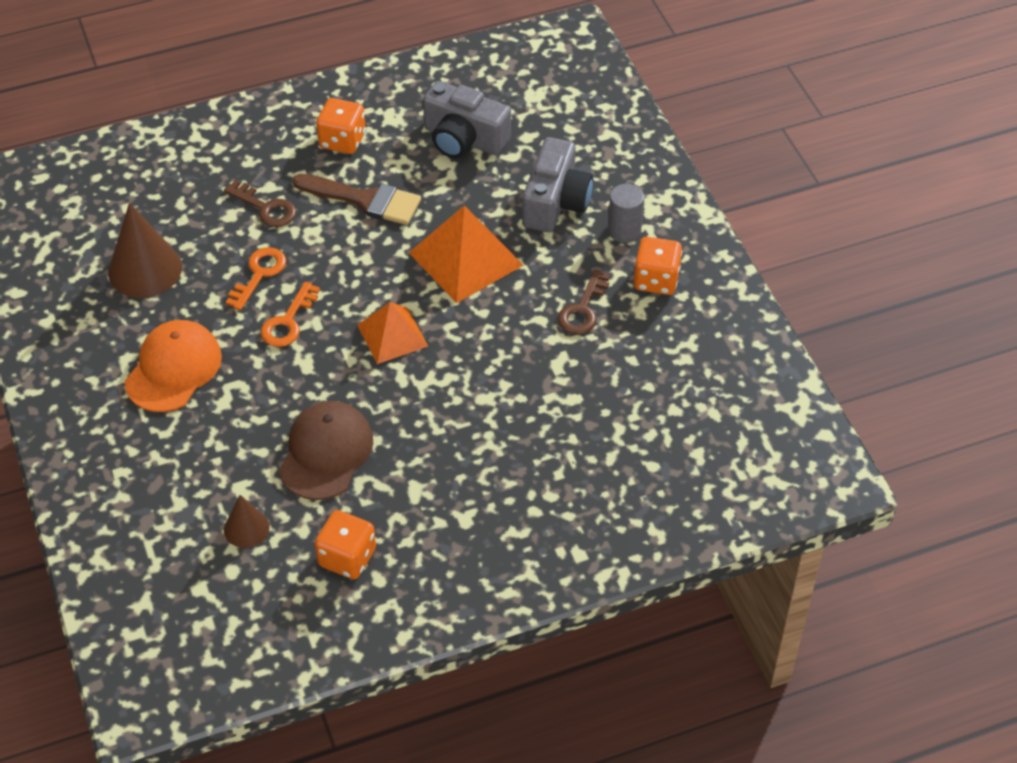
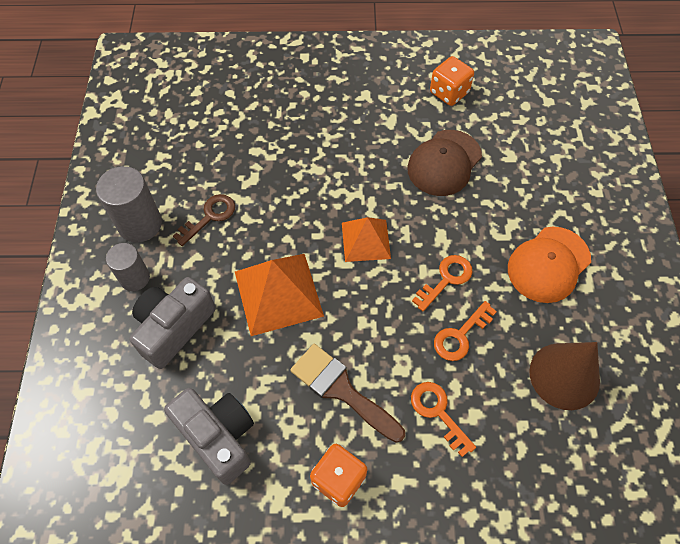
camera: 160 degrees left, 10 degrees up
brown key [224,180,296,227] -> orange key [411,382,476,457]
brown cone [224,495,270,548] -> none
orange dice [634,237,682,295] -> grey cylinder [96,166,162,243]

